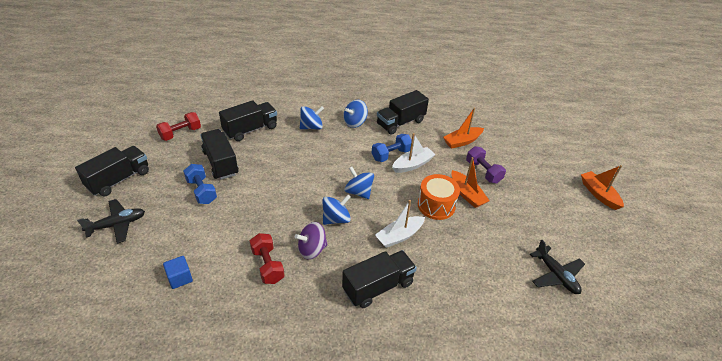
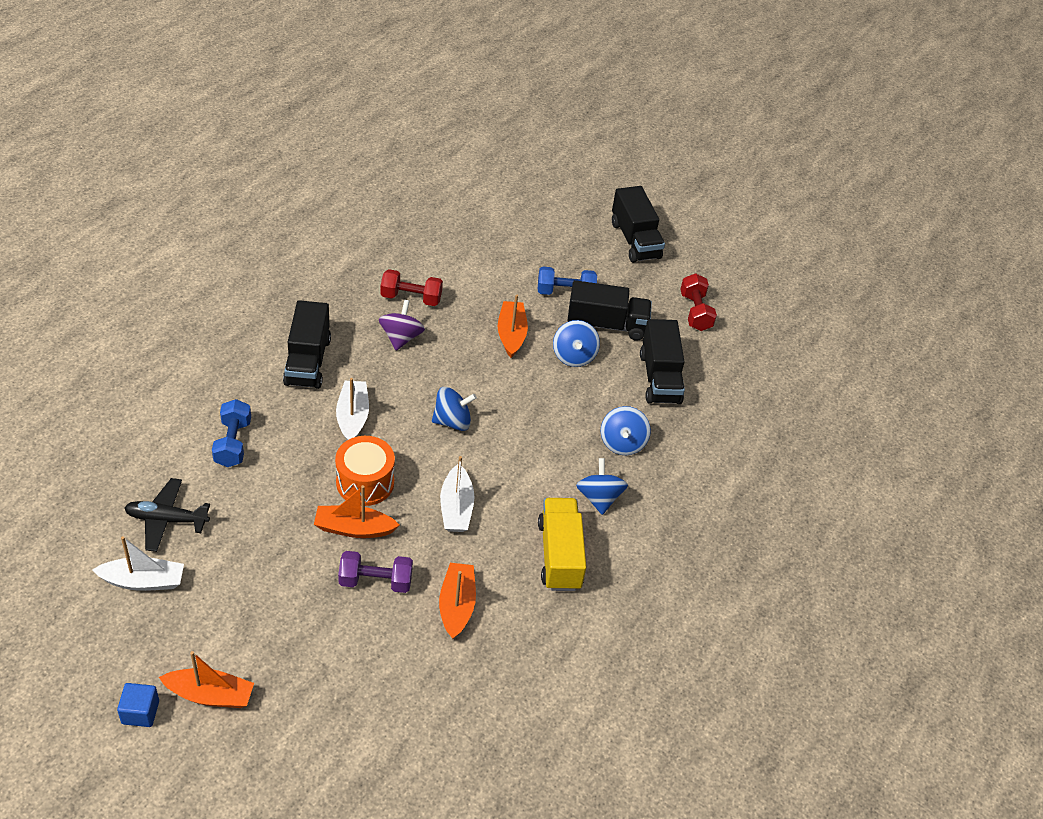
camera: 120 degrees right, 5 degrees up
black plane [77,199,145,244] -> none
blue cube [163,256,193,289] -> blue cube moved to [117,683,159,727]
blue spinning top [322,195,351,225] -> blue spinning top moved to [553,320,600,367]
blue dumbbell [372,134,412,162] -> blue dumbbell moved to [212,399,251,467]
black truck [377,90,429,135] -> yellow truck [538,498,586,591]
none -> white boat [92,536,184,591]
none -> orange boat [498,295,528,358]

